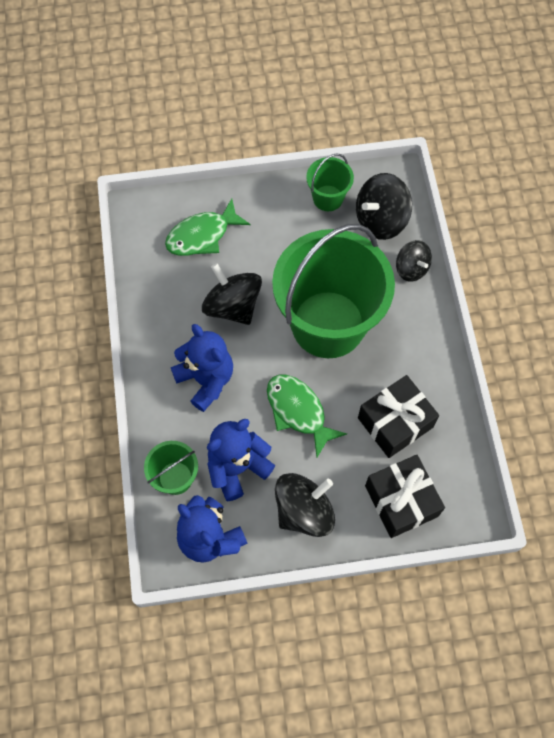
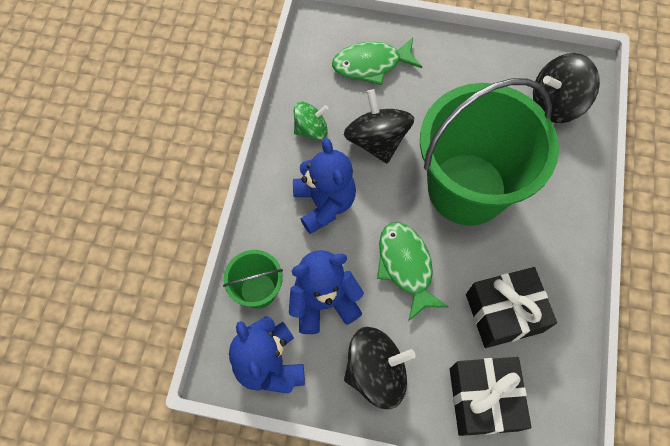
camera: 20 degrees right, 0 degrees up
green bucket [306,154,354,211] -> none
black spinning top [396,240,432,281] -> none
none -> green spinning top [294,102,329,140]

